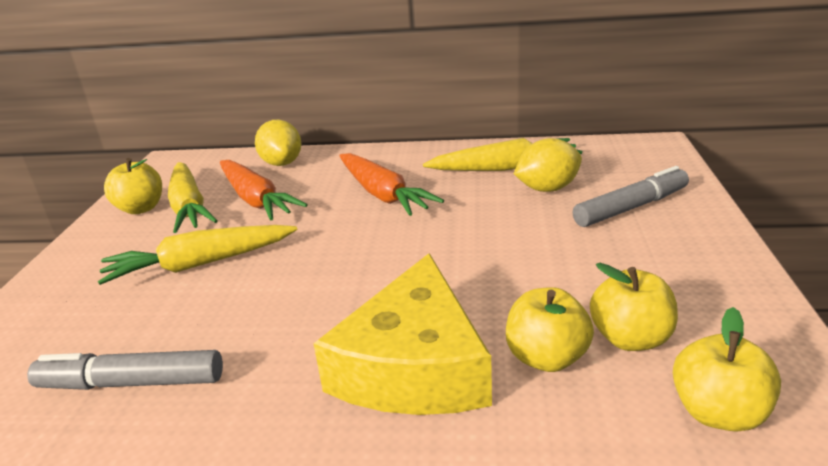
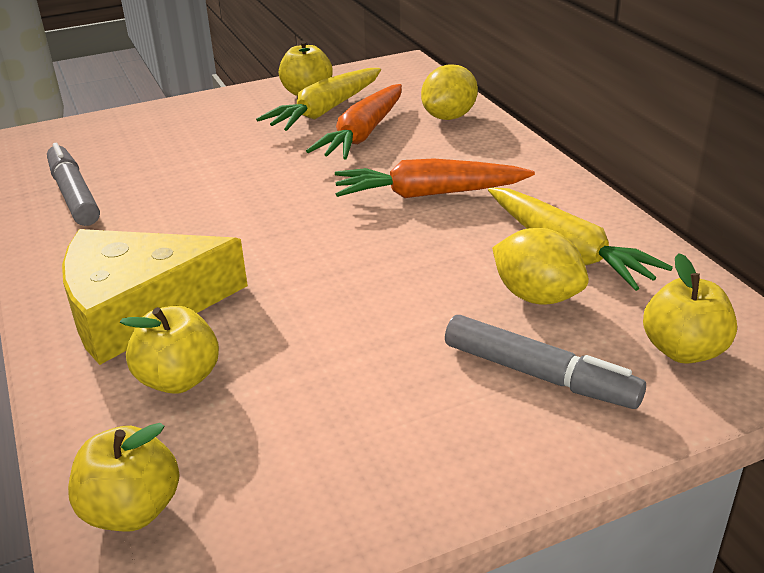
camera: 60 degrees right, 5 degrees up
yellow carrot [98,225,297,285] -> none
orange carrot [339,153,444,216] -> orange carrot turned 60 degrees clockwise [335,158,535,198]
yellow apple [590,263,678,351] -> yellow apple moved to [643,253,737,364]

